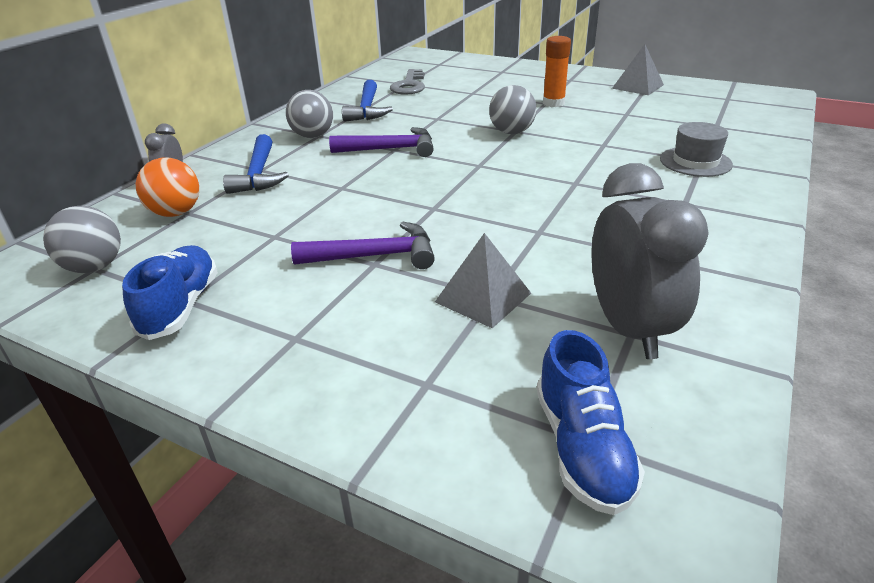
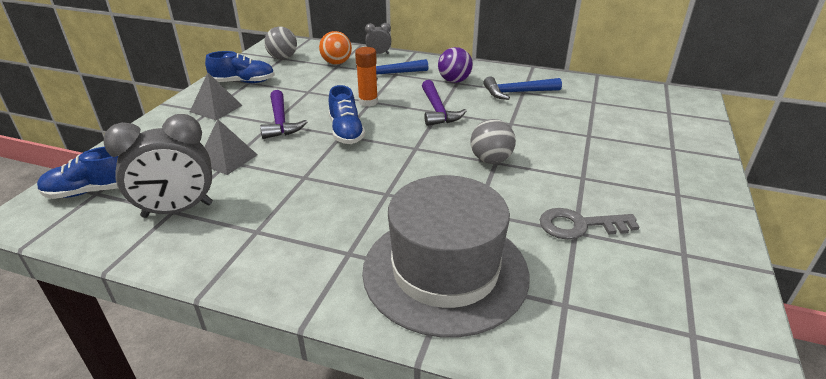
camera: 80 degrees right, 0 degrees up
grey ball [286,90,333,138] -> purple ball [438,47,473,83]
grey key [390,69,425,95] -> grey key moved to [540,208,639,240]
orange glue stick [543,36,571,107] -> orange glue stick moved to [355,47,378,107]
grey pyramid [612,44,664,95] -> grey pyramid moved to [190,73,243,120]
grey hat [660,122,733,177] -> grey hat [362,175,530,337], size x2.19
none -> blue shoe [329,85,365,144]

